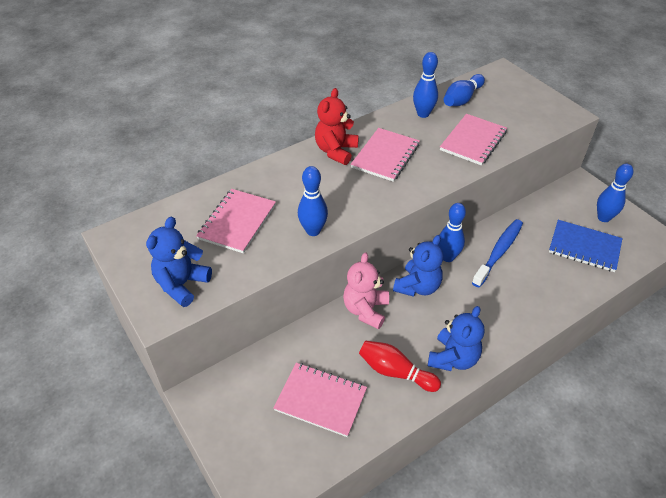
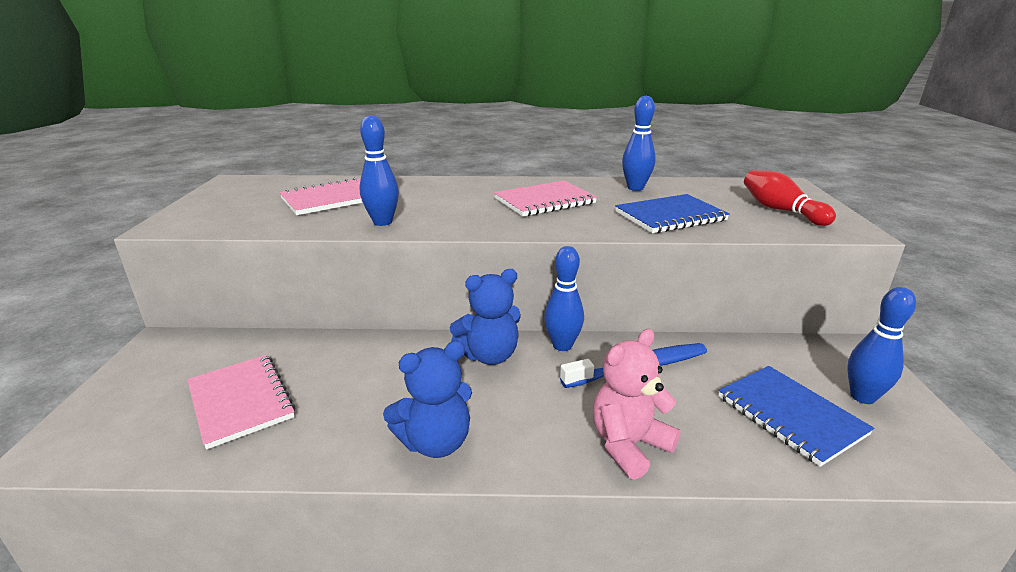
camera: 35 degrees right, 20 degrees down
blue teddy bear [146,217,212,307] -> none
red teddy bear [315,88,359,165] -> none
pink teddy bear [343,252,389,329] -> pink teddy bear moved to [593,329,681,480]
red bowling pin [359,341,441,392] -> red bowling pin moved to [744,170,836,226]
pink notebook [440,114,507,165] -> blue notebook [615,194,730,233]
blue bowling pin [444,74,485,106] -> none

